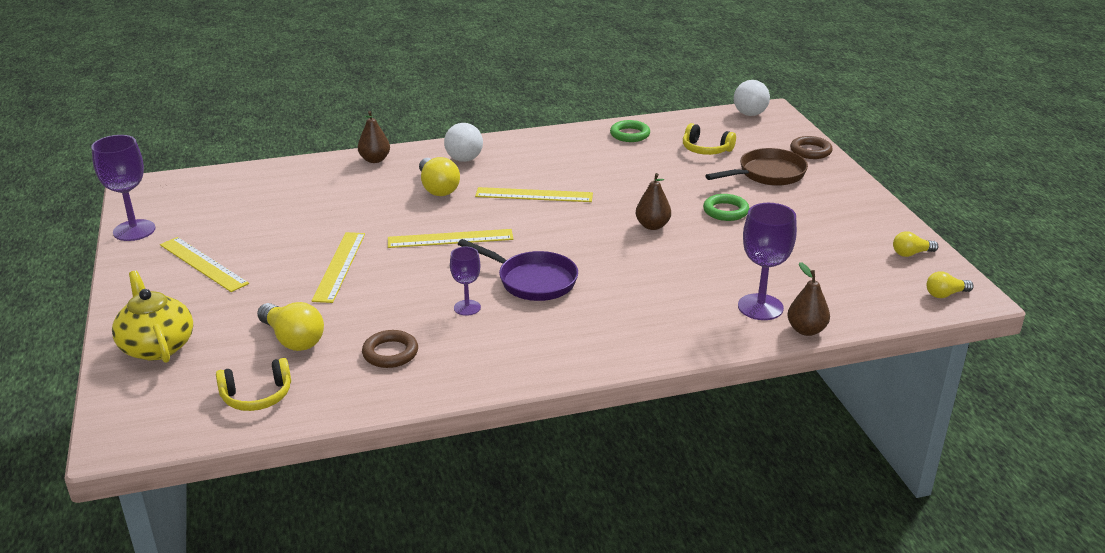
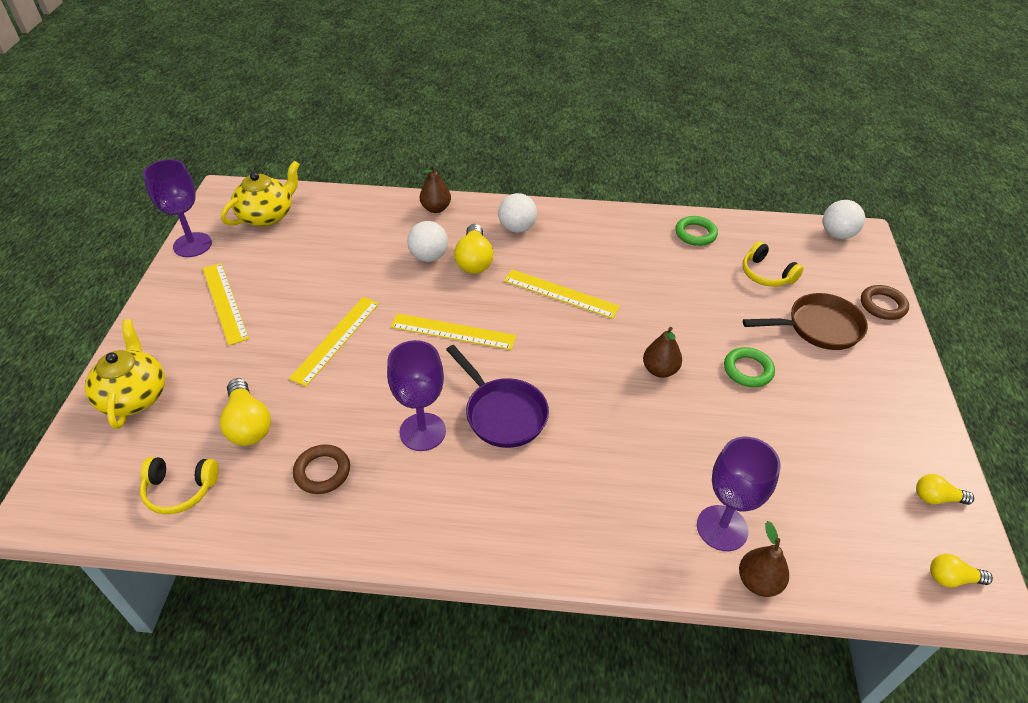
camera: 20 degrees right, 15 degrees up
purple goblet [450,247,481,316] -> purple goblet [387,340,446,451], size x1.68
none -> yellow teapot [221,161,300,227]
none -> white ball [407,221,448,262]

